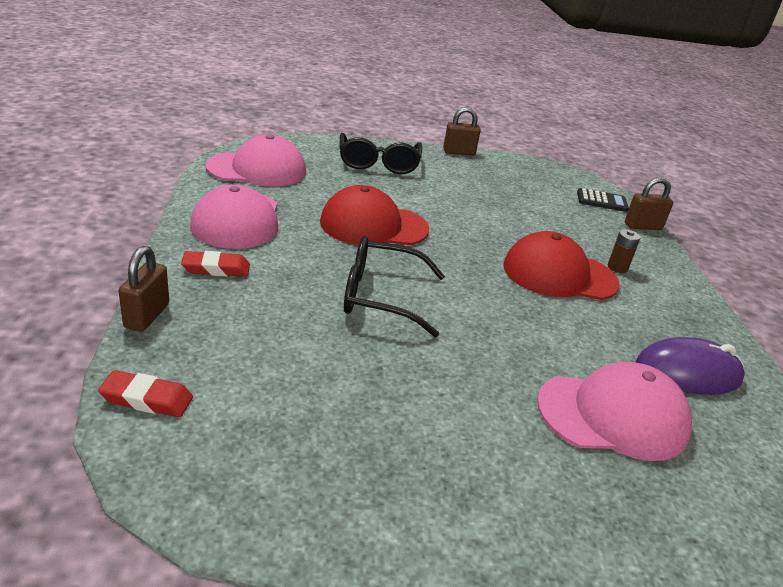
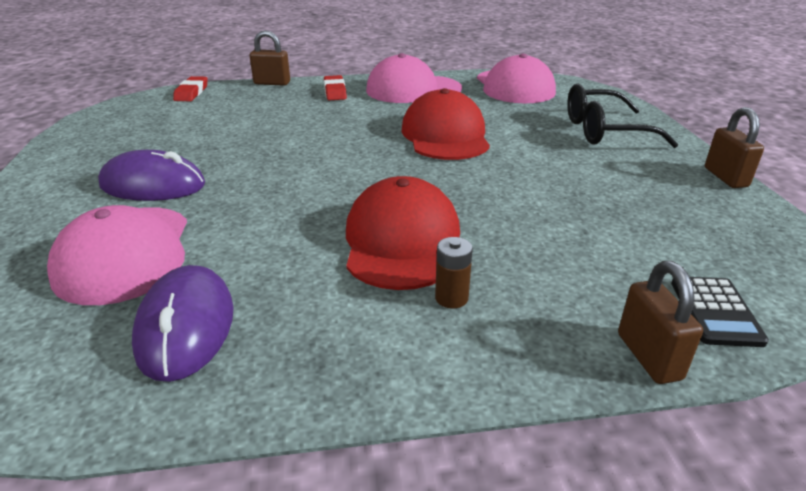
camera: 90 degrees right, 0 degrees up
black glasses [344,236,445,337] -> none
none -> purple mouse [98,150,205,201]

